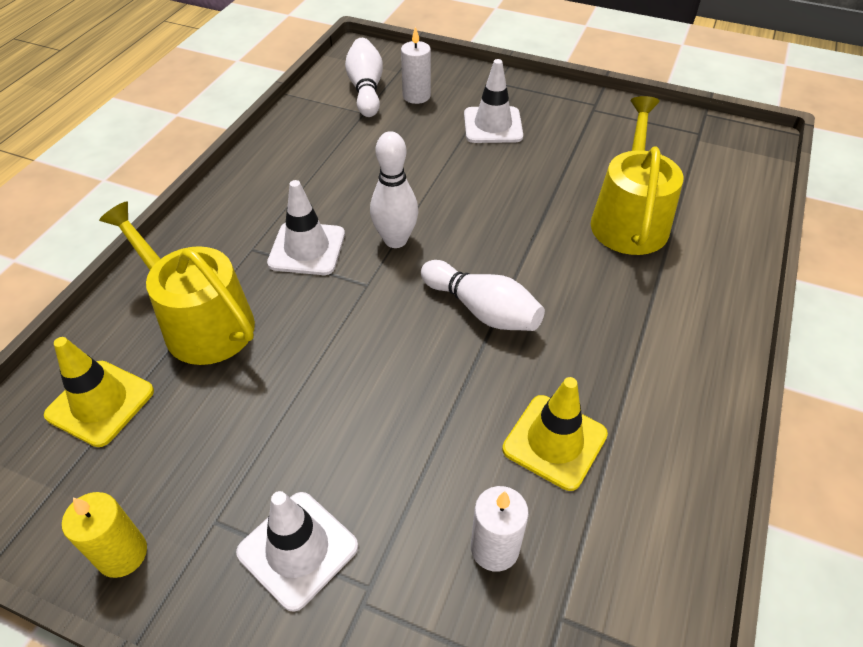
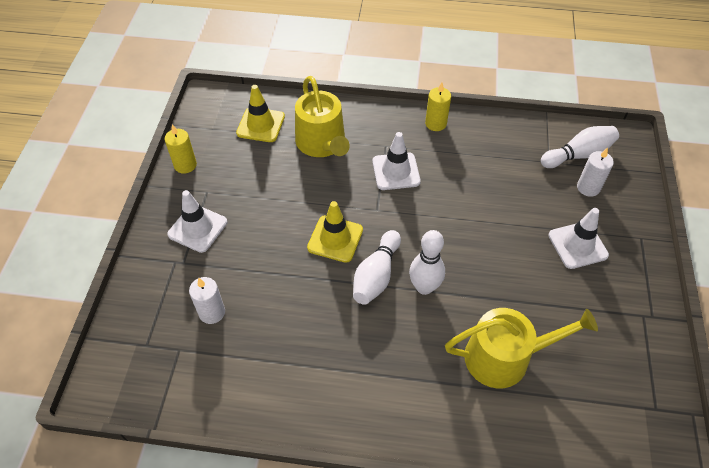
camera: 75 degrees right, 5 degrees up
yellow watering can [99,201,255,365] -> yellow watering can turned 135 degrees clockwise [295,76,350,157]
white bowling pin [370,131,418,248] -> white bowling pin moved to [409,230,445,295]
yellow traffic cone [502,377,608,491] -> yellow traffic cone moved to [307,201,363,263]
none -> yellow candle [425,82,451,131]

